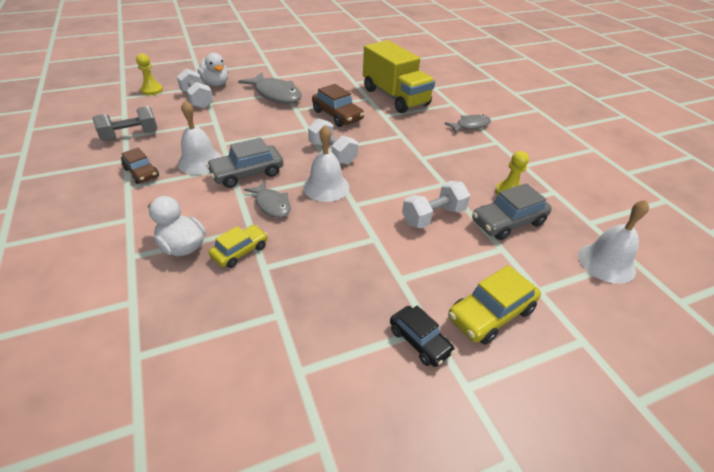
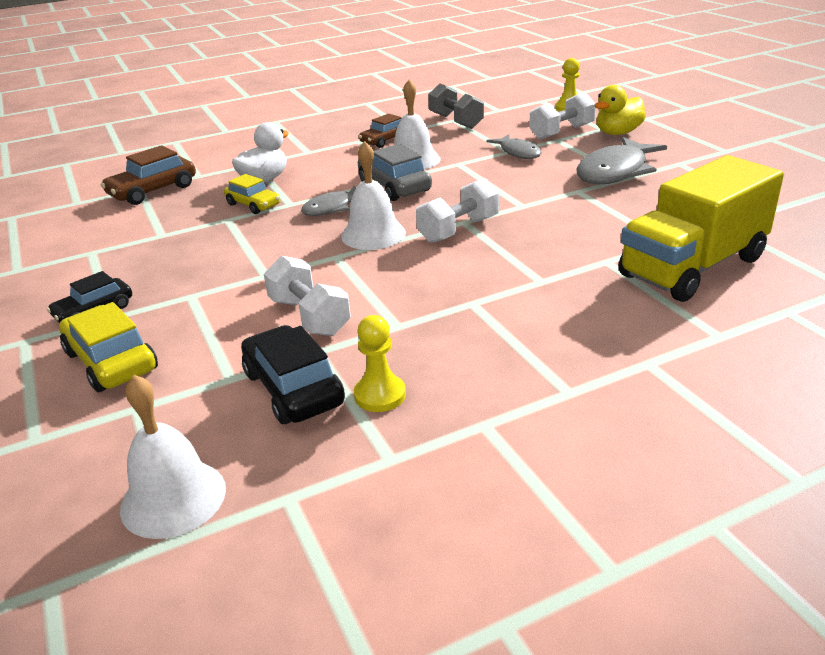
camera: 90 degrees right, 10 degrees down
white duck [197,53,228,86] -> yellow duck [595,85,646,135]
brown car [312,84,364,127] -> brown car moved to [101,145,196,205]
grey fish [445,115,491,133] -> grey fish moved to [487,134,542,159]
grey car [472,183,552,240] -> black car [241,325,345,424]

